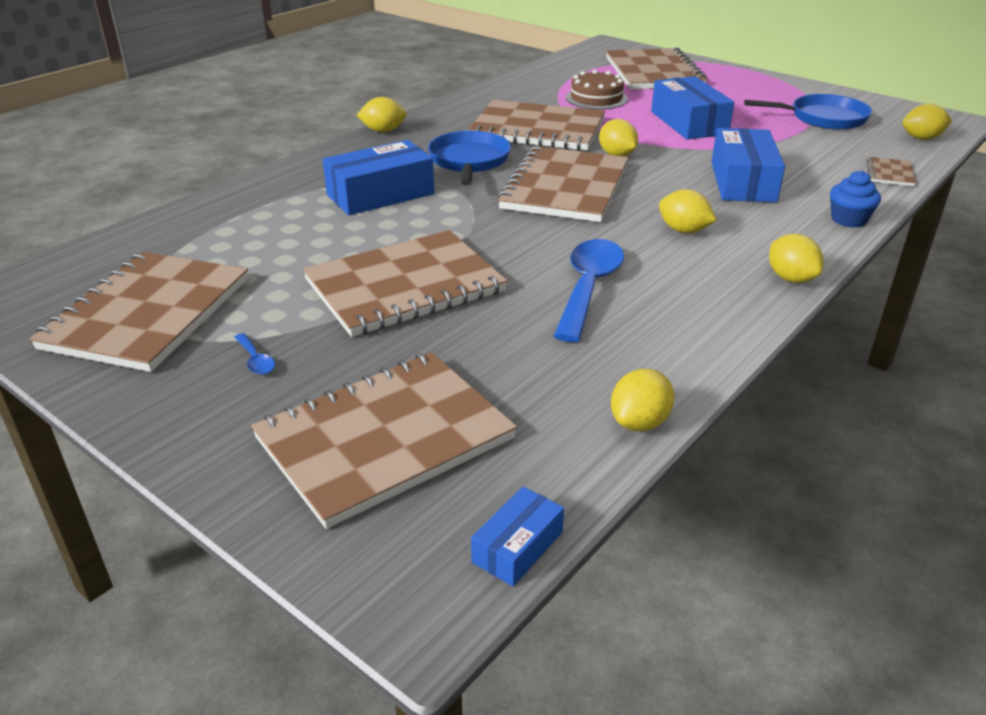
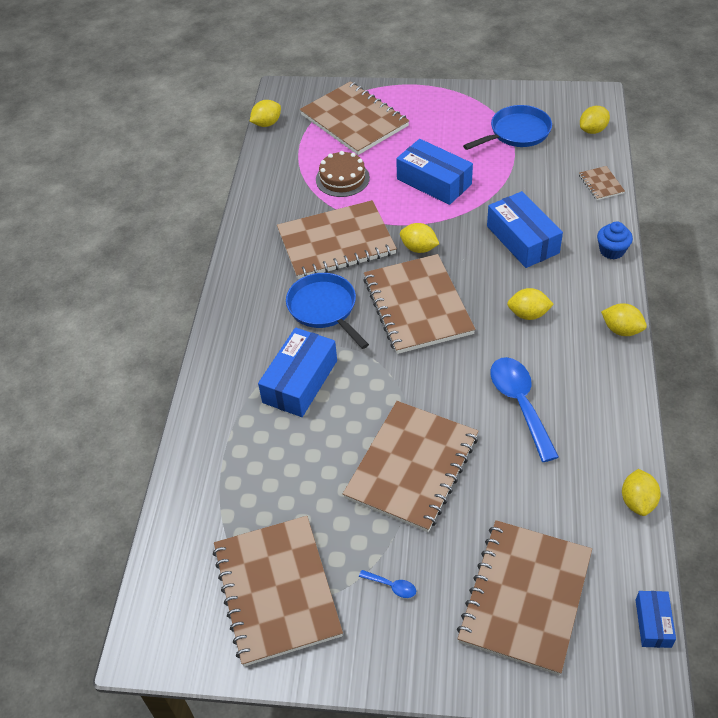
camera: 30 degrees left, 15 degrees up
yellow lemon [357,97,407,132] -> yellow lemon moved to [250,100,281,127]

